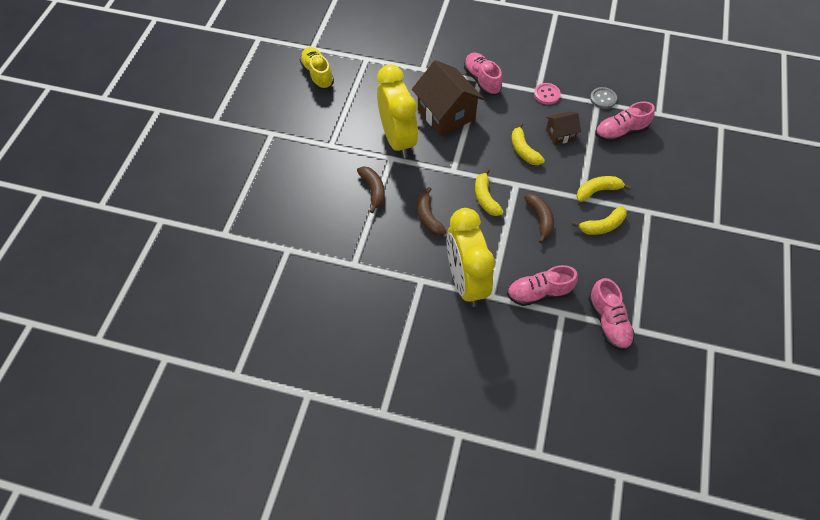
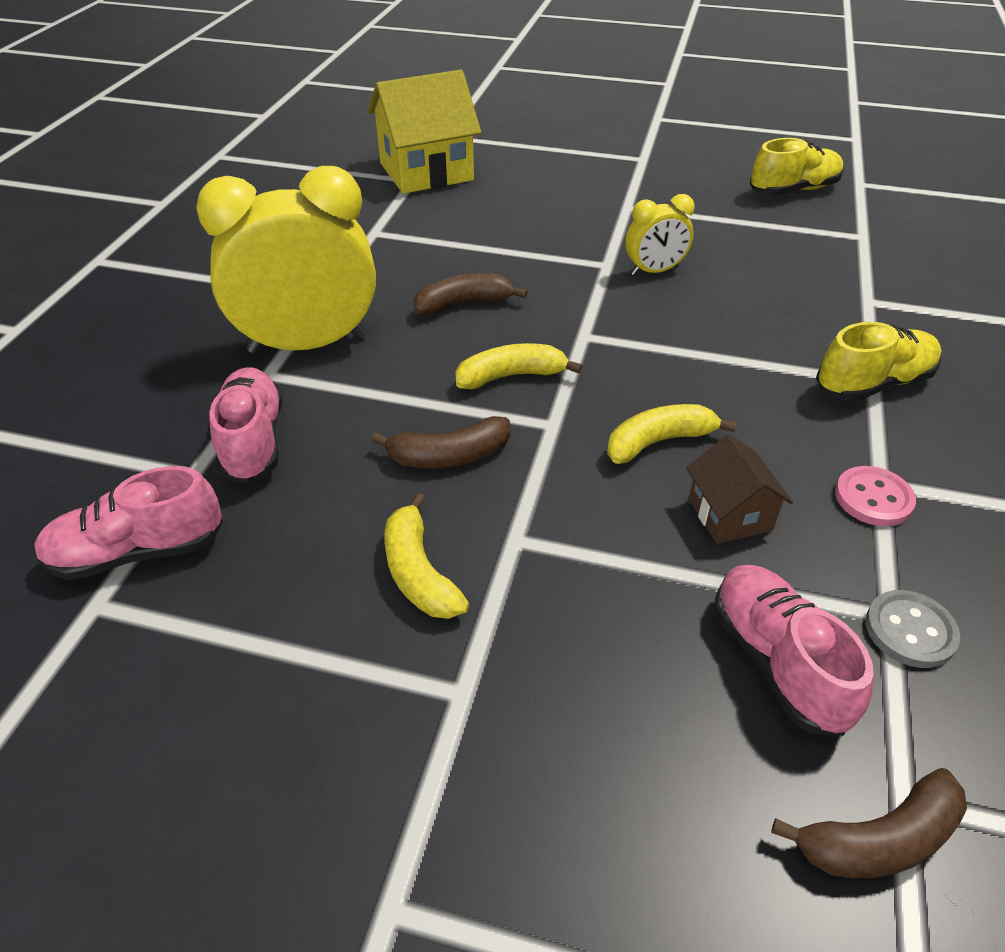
camera: 90 degrees right, 15 degrees down
brown banana [357,166,385,213] -> brown banana moved to [771,768,967,878]
yellow clock [377,64,418,158] -> yellow clock [626,194,695,276], size x0.49
brown house [412,60,484,136] -> none
pink shoe [464,53,502,95] -> yellow shoe [816,322,941,401]
yellow banana [576,176,631,202] -> none
none -> yellow house [367,70,481,194]

